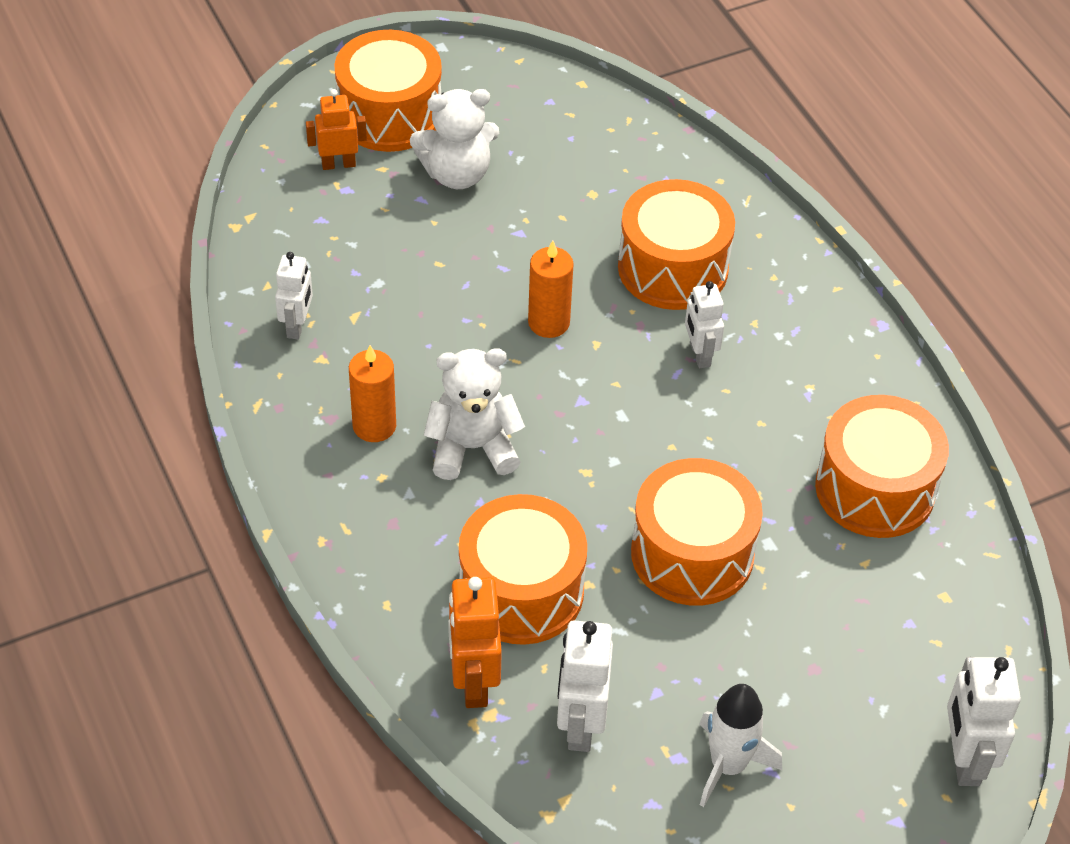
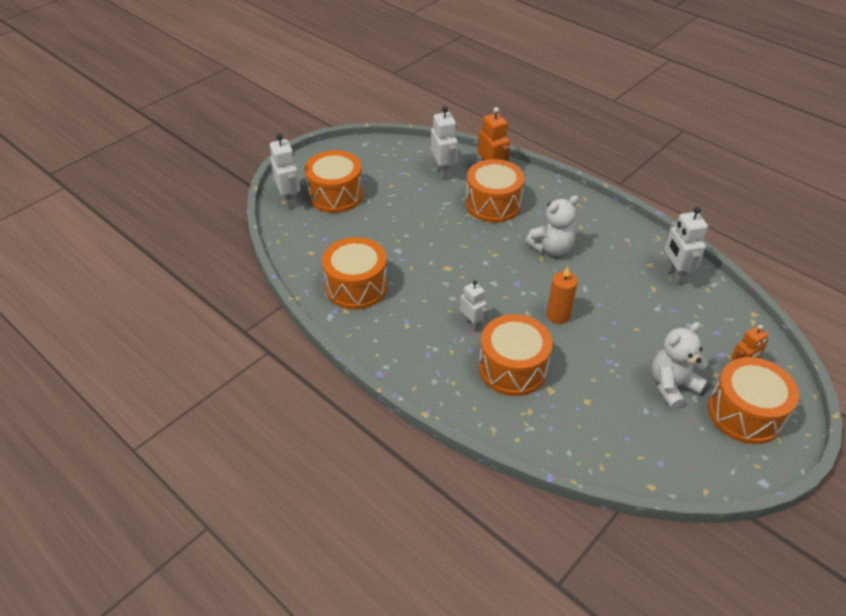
camera: 160 degrees right, 5 degrees down
white robot [275,252,313,340] -> white robot [664,207,708,285], size x1.51
orange candle [349,345,396,442] -> none
orange drum [631,458,763,606] -> orange drum moved to [305,150,363,213]
white rocket [700,684,782,807] -> none

